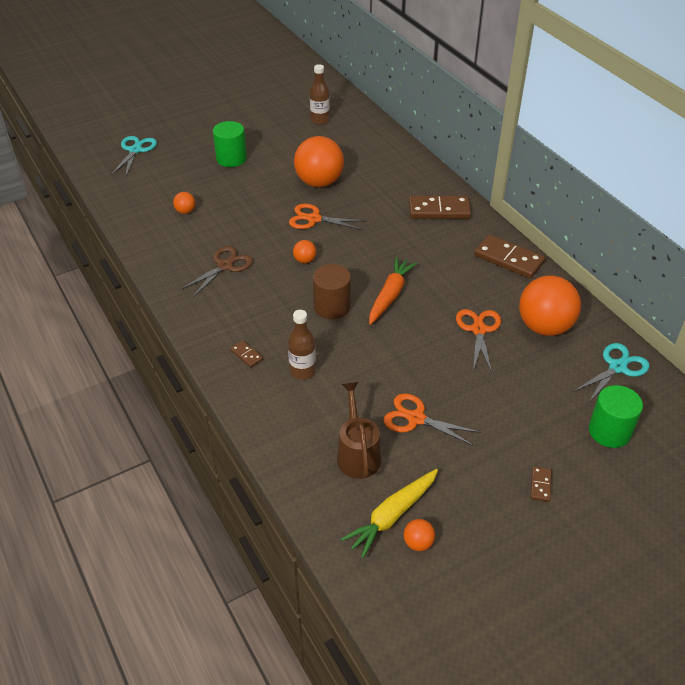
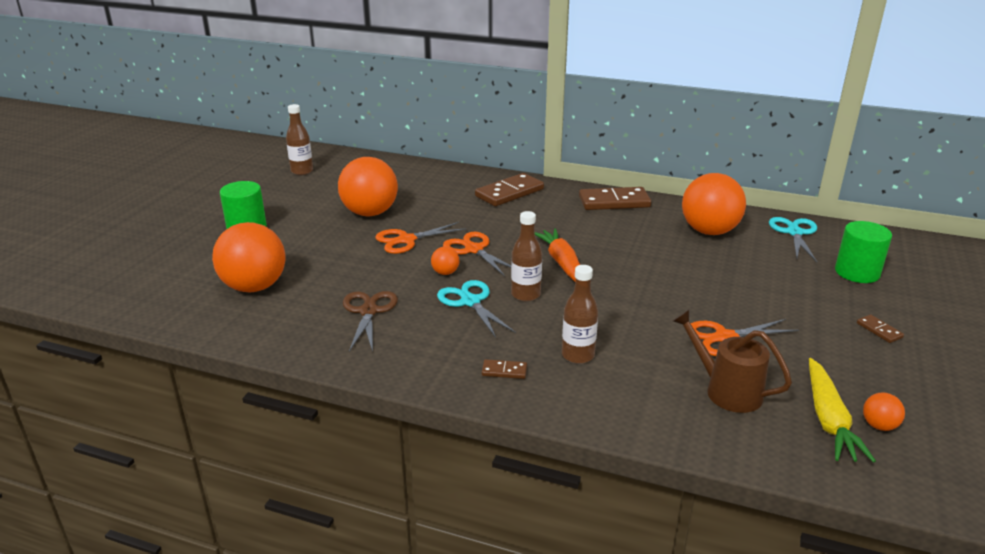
camera: 40 degrees left, 15 degrees down
turquoise scissors [111,136,157,176] -> turquoise scissors moved to [437,280,516,338]
orange ball [173,192,195,214] -> orange ball [212,222,285,292], size x2.35
brown cylinder [313,264,351,319] -> brown bottle [511,211,542,301]
orange scissors [456,309,501,373] -> orange scissors moved to [443,232,511,277]

